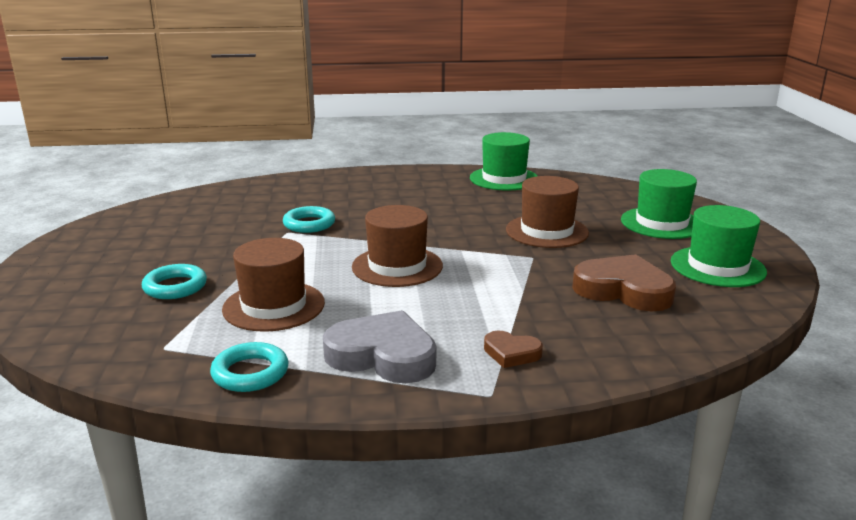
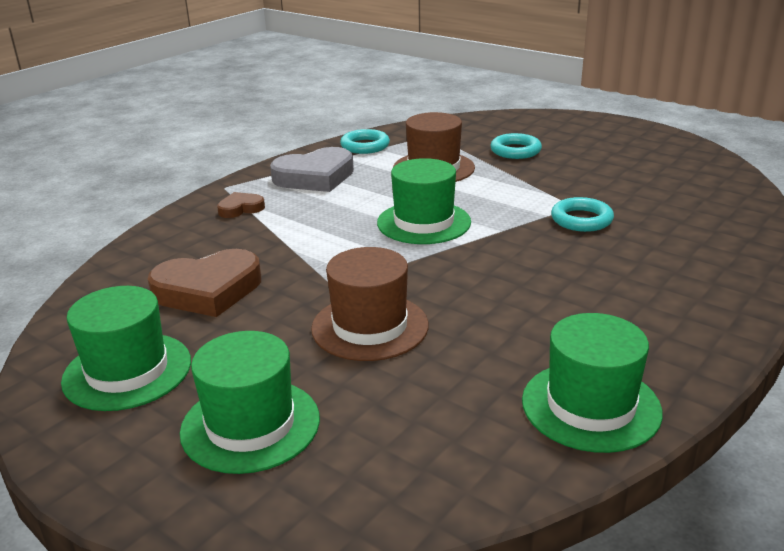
camera: 135 degrees right, 5 degrees up
brown hat [352,205,443,287] -> green hat [377,158,471,244]

